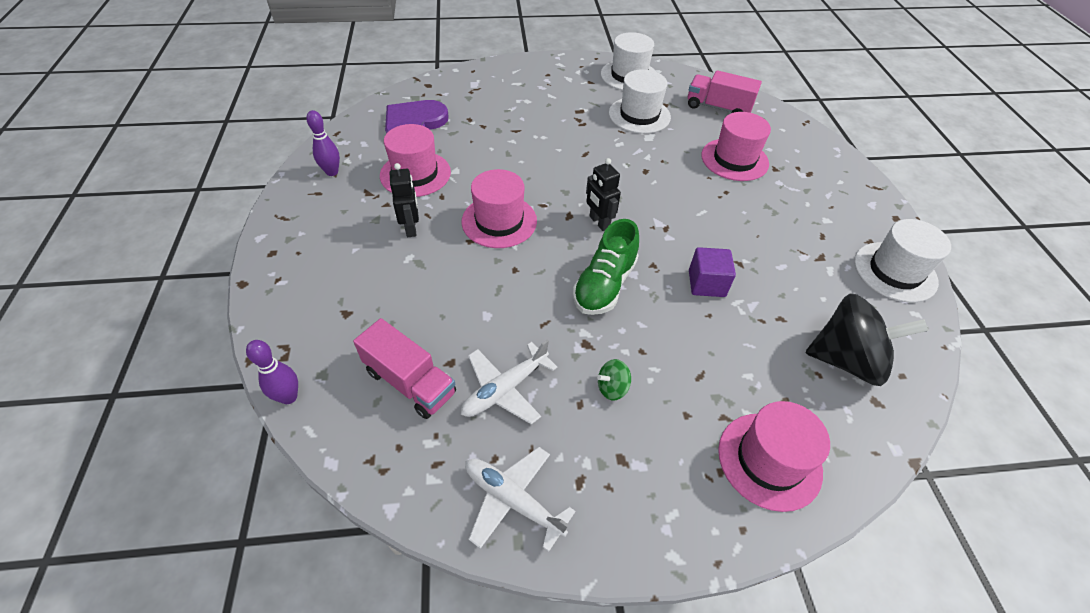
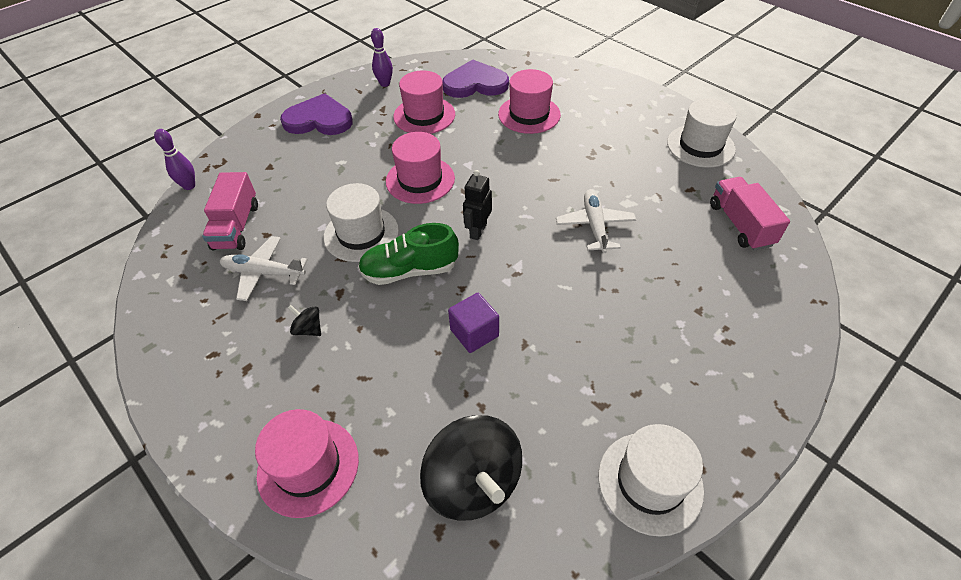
camera: 55 degrees right, 0 degrees up
black robot [390,163,419,237] -> none
white plane [465,447,576,552] -> white plane moved to [556,190,636,253]
green spinning top [597,359,631,400] -> black spinning top [288,305,321,336]
white hat [609,69,671,134] -> white hat moved to [324,183,399,262]
pink hat [701,112,771,181] -> pink hat moved to [498,69,561,134]
none -> purple heart [280,93,353,135]

